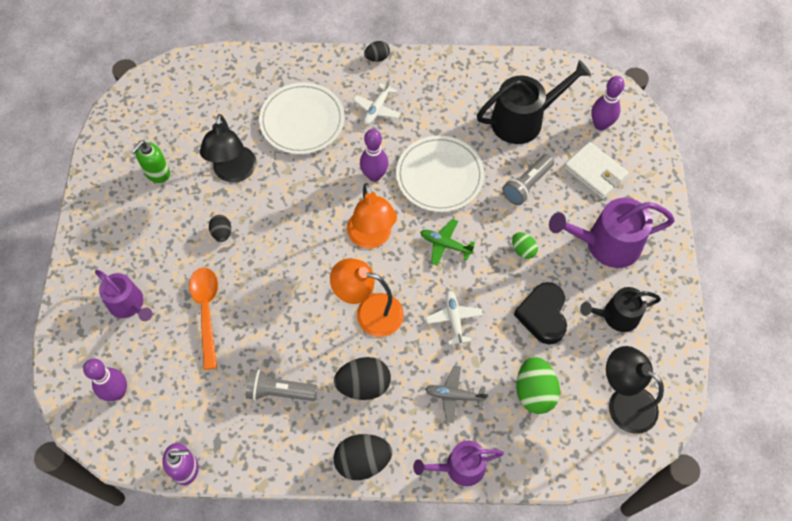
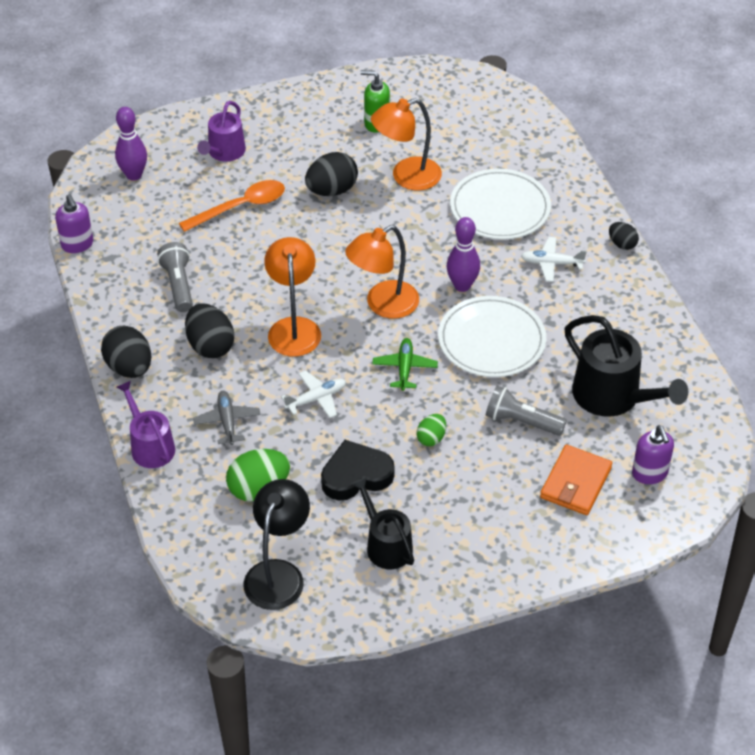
camera: 70 degrees right, 15 degrees down
black lamp [200,114,256,183] -> orange lamp [371,98,442,190]
black egg [209,215,231,242] -> black egg [305,152,358,196], size x1.76
purple watering can [549,198,675,268] -> none
white wallet [564,142,628,199] -> orange wallet [540,444,612,515]
purple bowling pin [591,76,625,131] -> purple soap dispenser [632,425,674,484]

